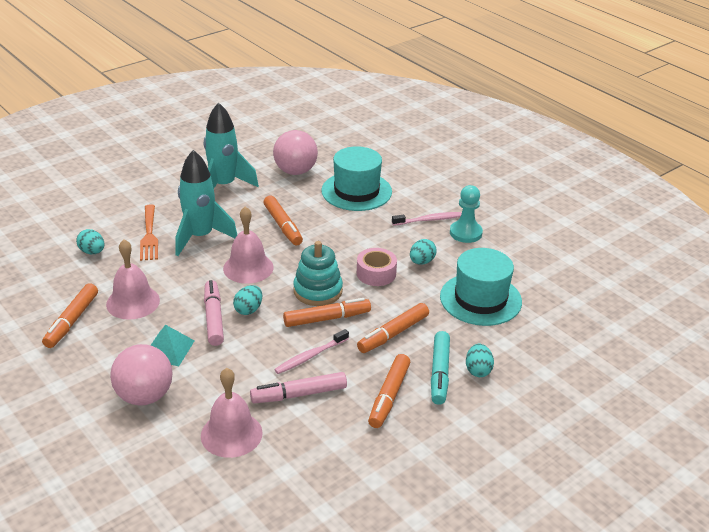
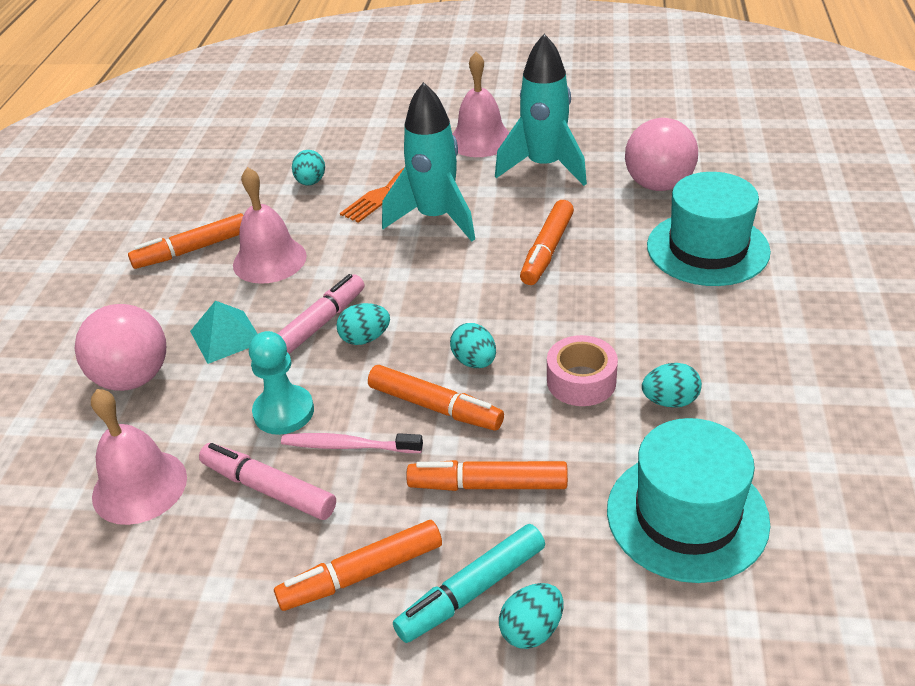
camera: 50 degrees right, 5 degrees up
pink bell [223,207,273,284] -> pink bell moved to [452,52,510,157]
turquoise stacking toy [293,241,343,306] -> turquoise egg [450,323,496,368]
pink toothbrush [392,212,462,226] -> none
turquoise pawn [450,185,483,243] -> turquoise pawn moved to [249,331,314,435]

